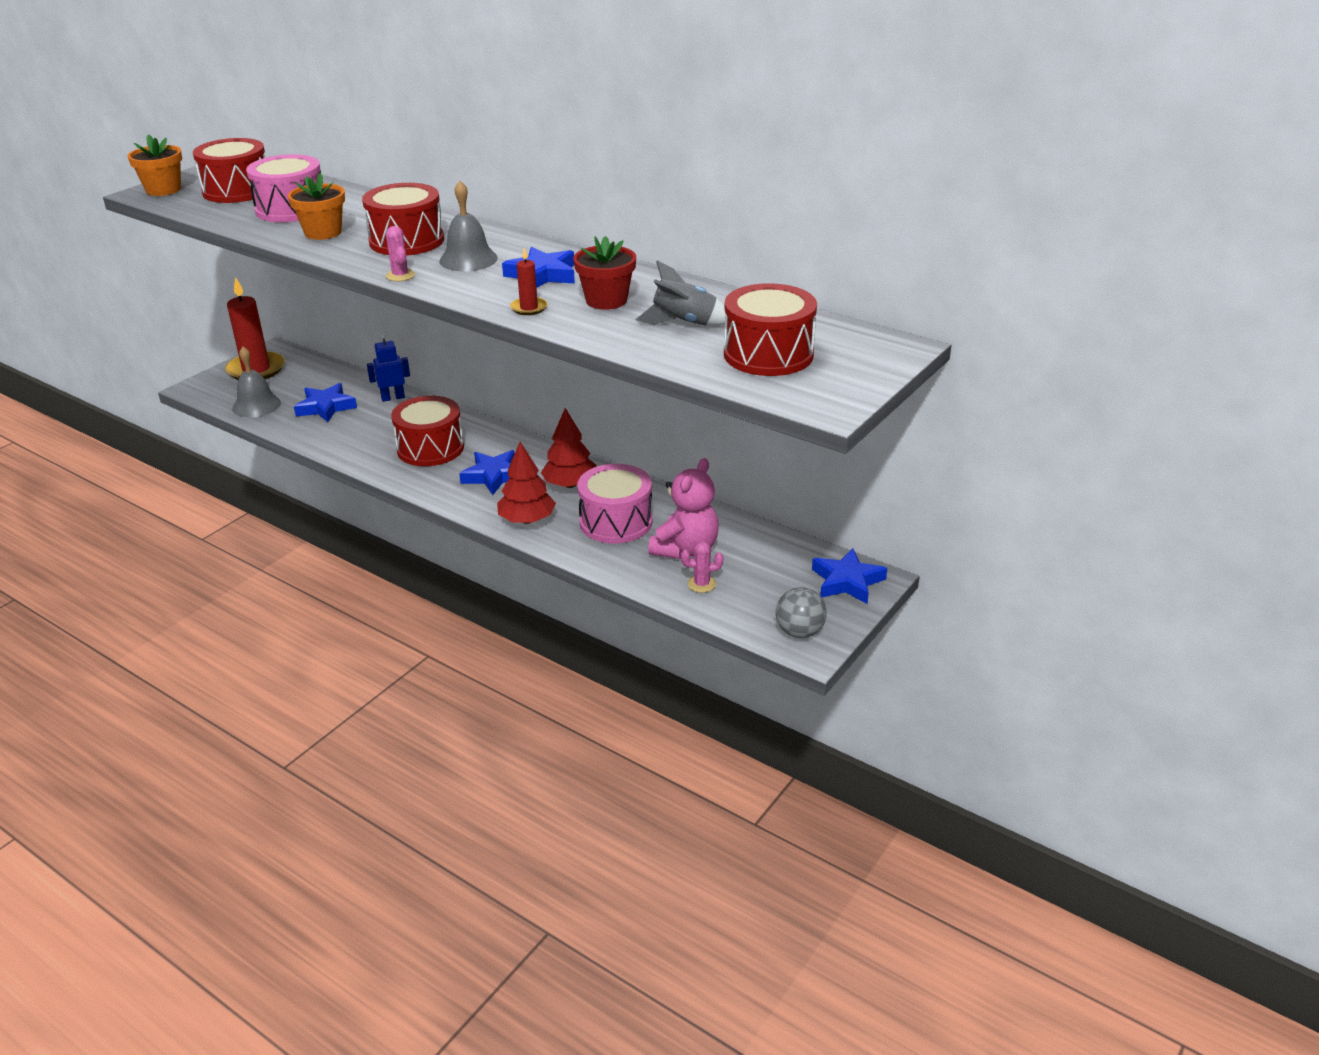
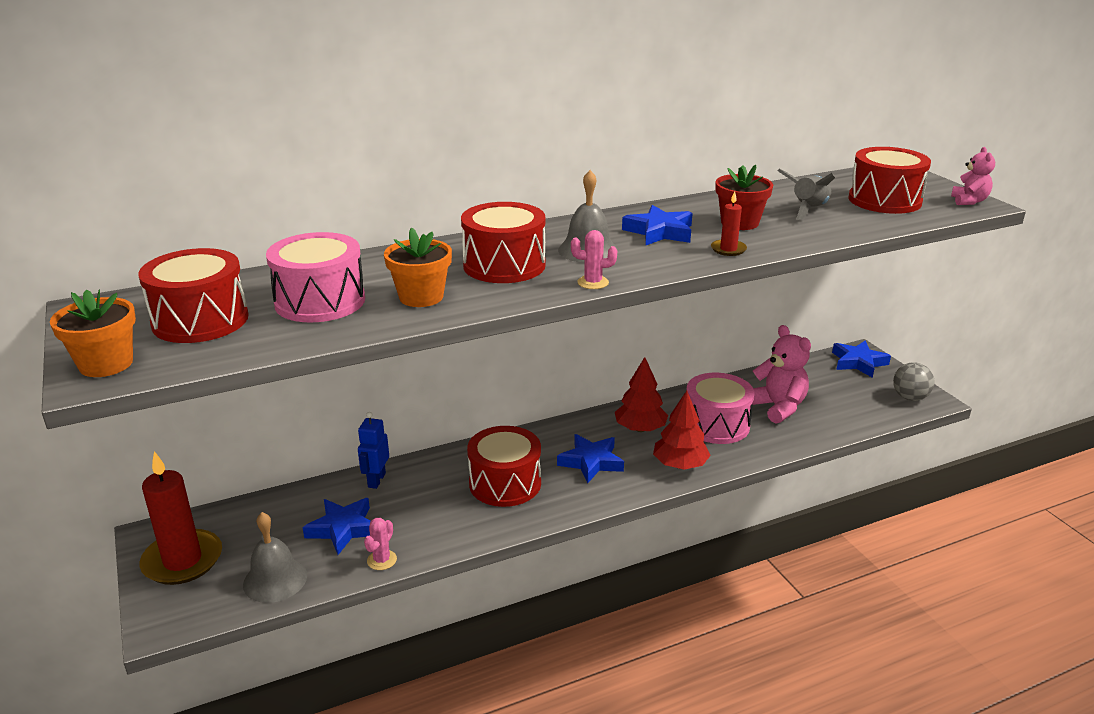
camera: 60 degrees left, 5 degrees down
pink cactus [681,541,723,593] -> pink cactus moved to [364,518,397,570]
none -> pink teddy bear [951,147,995,205]

